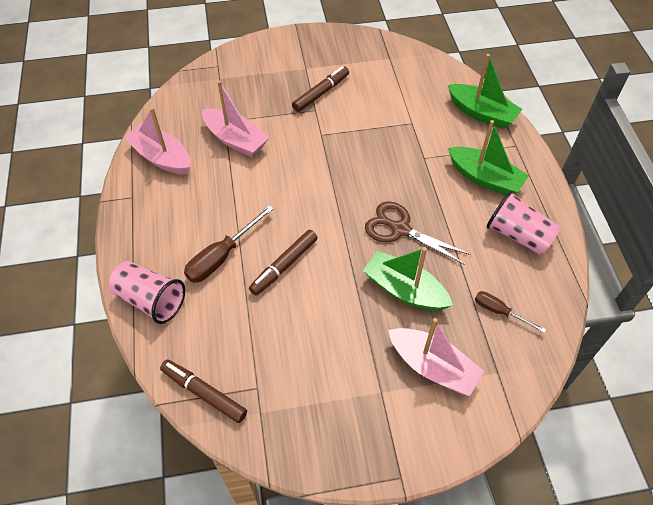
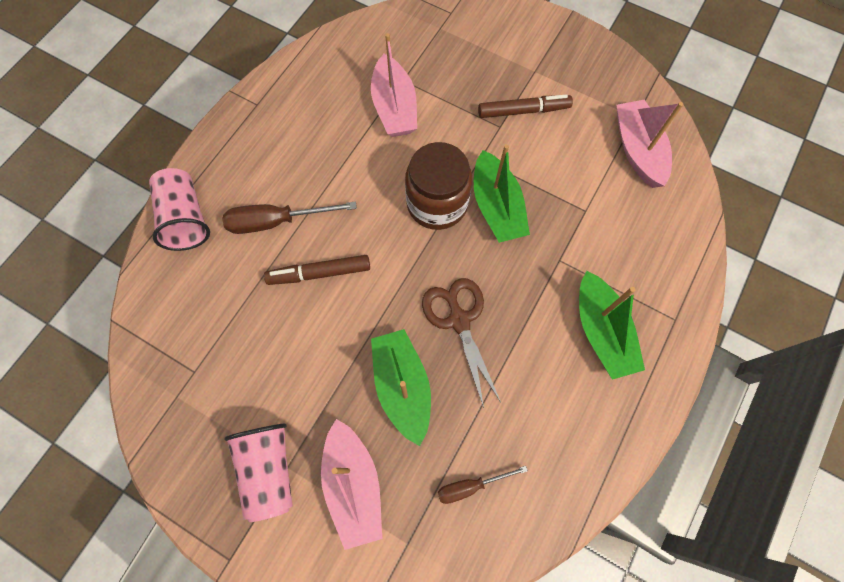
camera: 40 degrees right, 15 degrees up
pink boat [124,107,190,175] -> pink boat moved to [616,99,684,188]
brown marker [160,359,247,423] -> none
green boat [448,54,522,129] -> green boat moved to [474,144,530,243]
brown screwdriver [475,291,546,333] -> brown screwdriver turned 90 degrees counterclockwise [438,466,528,504]
pink cup [486,191,560,255] -> pink cup moved to [224,424,293,522]
none -> brown jar [405,142,472,230]

